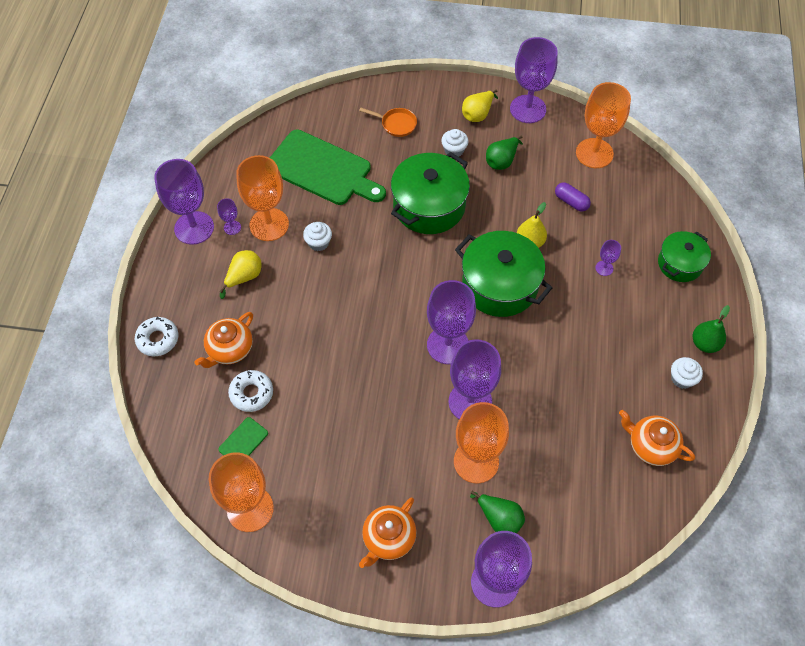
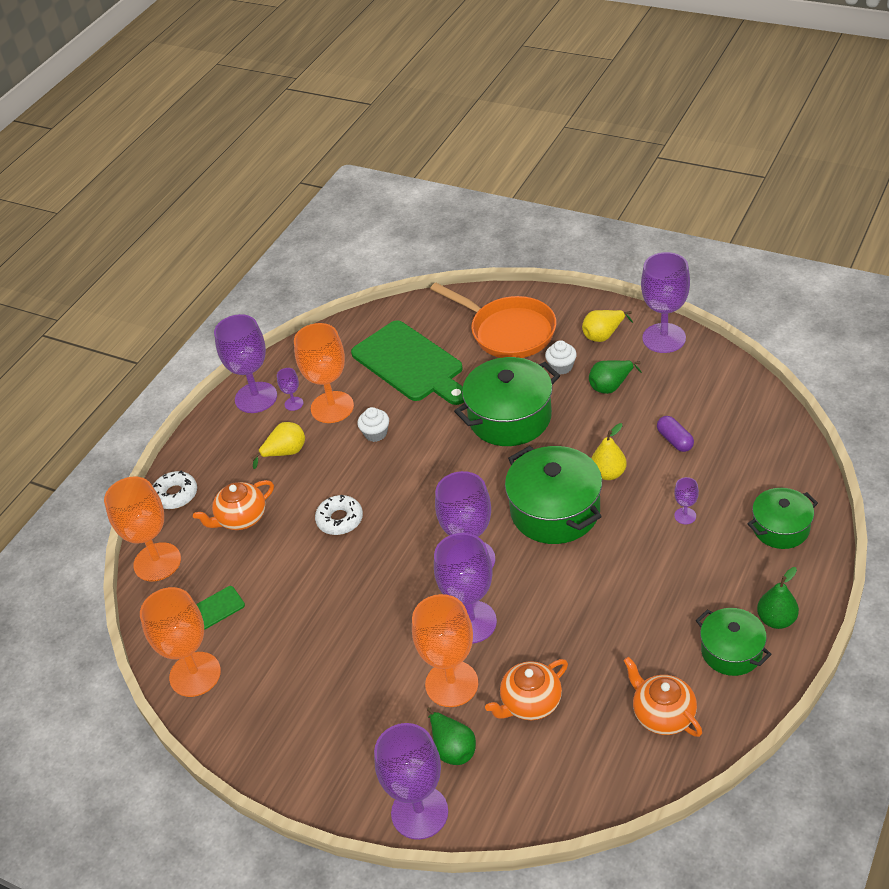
camera: 25 degrees right, 15 degrees down
white donut [228,370,273,412] -> white donut moved to [315,495,363,535]
orange pan [359,107,417,137] -> orange pan [430,283,556,358], size x2.11
orange teapot [359,497,416,568] -> orange teapot moved to [485,659,568,720]
orange goblet [576,82,631,168] -> orange goblet moved to [104,477,181,581]
white cupcake [671,357,703,389] -> green pot [696,608,772,676]

